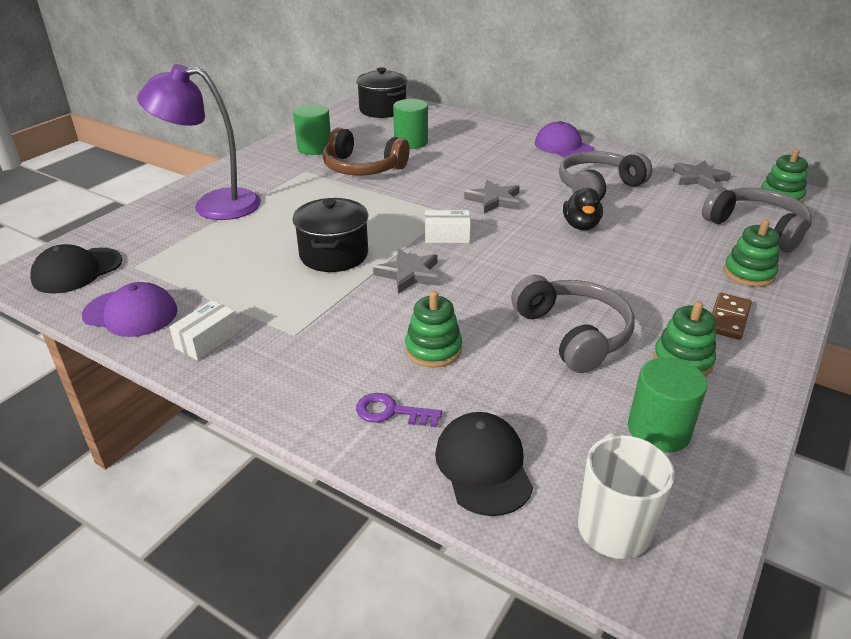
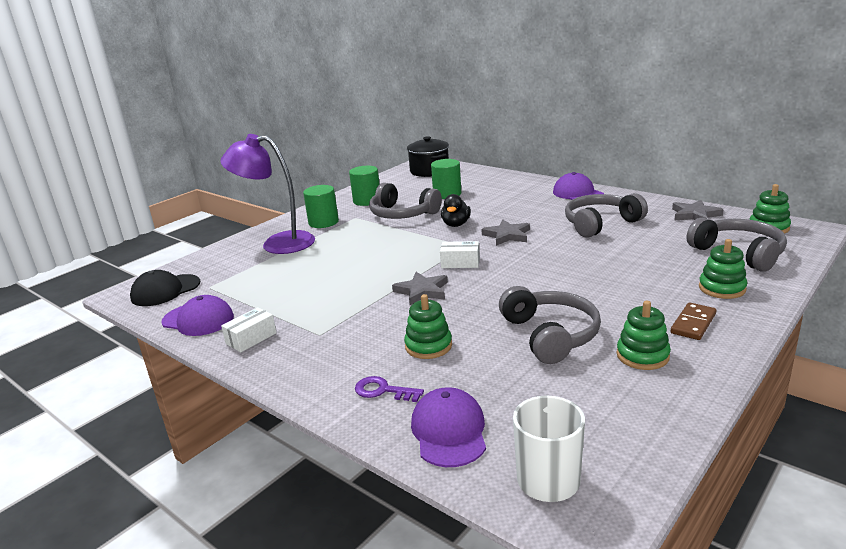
camera: 10 degrees right, 10 degrees down
black pot [292,198,368,272] -> none
brown headphones [323,128,410,175] -> grey headphones [369,183,442,219]
black cap [435,412,533,516] -> purple cap [411,387,486,467]
black duck [563,188,603,230] -> black duck moved to [441,194,471,227]
green cylinder [628,357,707,453] -> green cylinder moved to [303,185,339,228]

